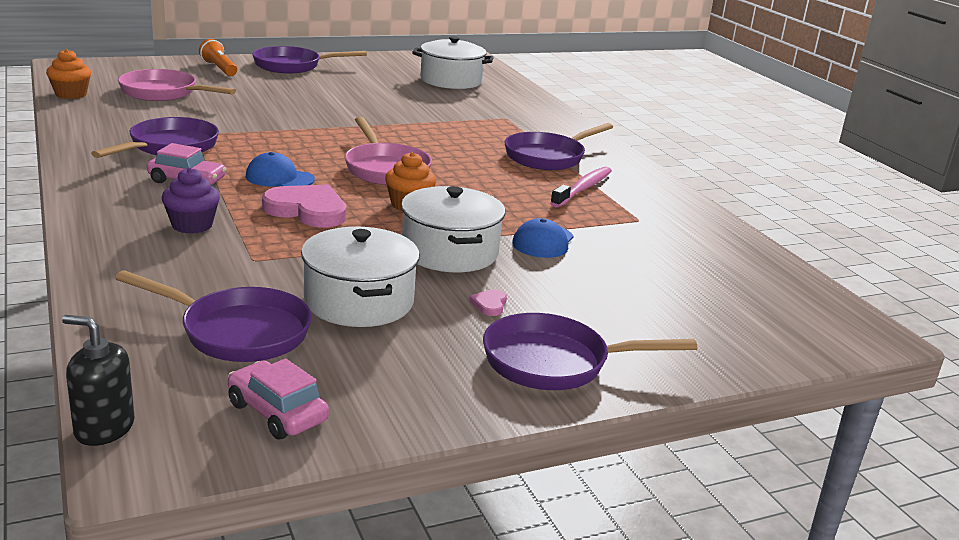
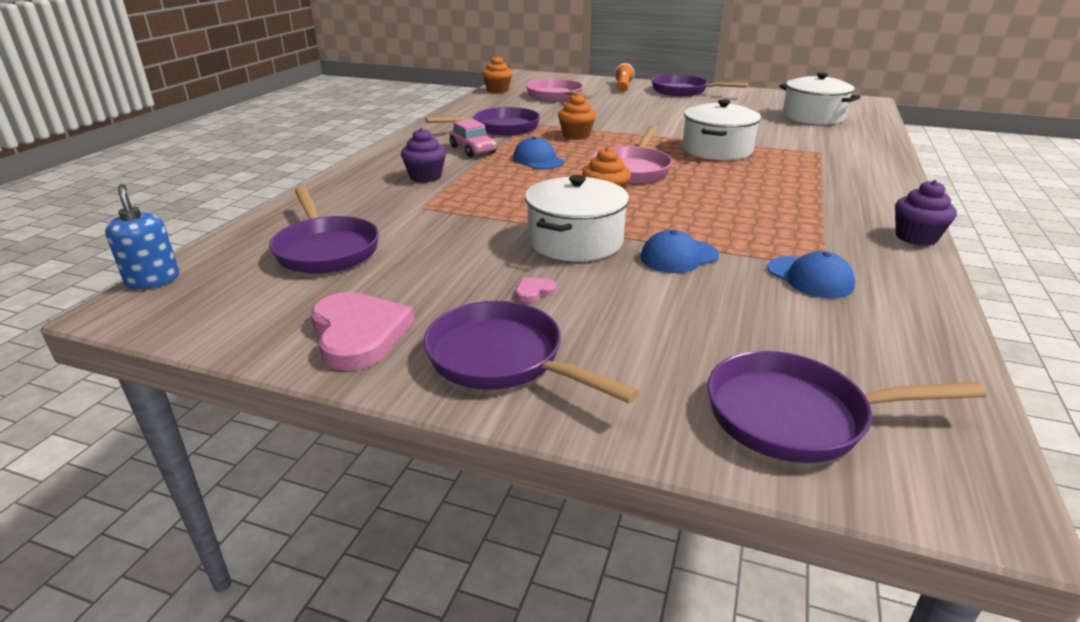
camera: 45 degrees right, 5 degrees up
black soap dispenser [62,315,135,446] -> blue soap dispenser [105,184,179,289]
pink car [228,358,329,439] -> none
pink heart [262,184,346,228] -> pink heart moved to [311,292,415,371]
white pot [301,227,420,327] -> white pot moved to [682,99,761,161]
purple pan [505,123,613,170] -> purple pan moved to [707,351,987,463]
pink toothbrush [550,167,612,208] -> none
none -> orange cupcake [558,93,596,140]
none -> blue cap [768,251,855,298]
none -> purple cupcake [895,180,957,246]

